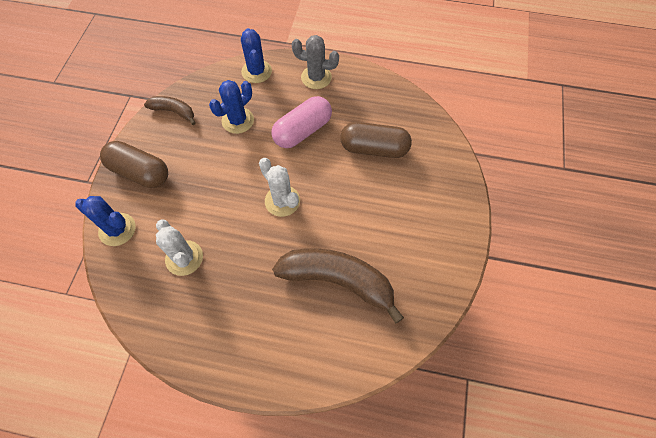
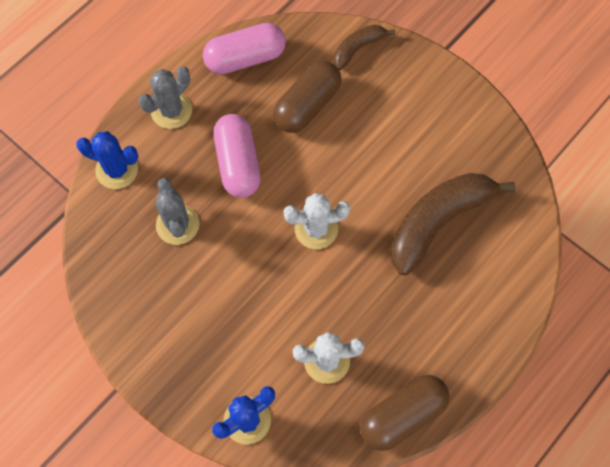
camera: 60 degrees left, 5 degrees up
brown capsule [100,141,168,188] -> brown capsule moved to [360,375,450,451]
brown banana [144,96,196,125] -> brown banana moved to [334,25,395,70]
blue cactus [209,80,254,134] -> grey cactus [156,178,200,245]
none -> pink capsule [203,23,286,74]

